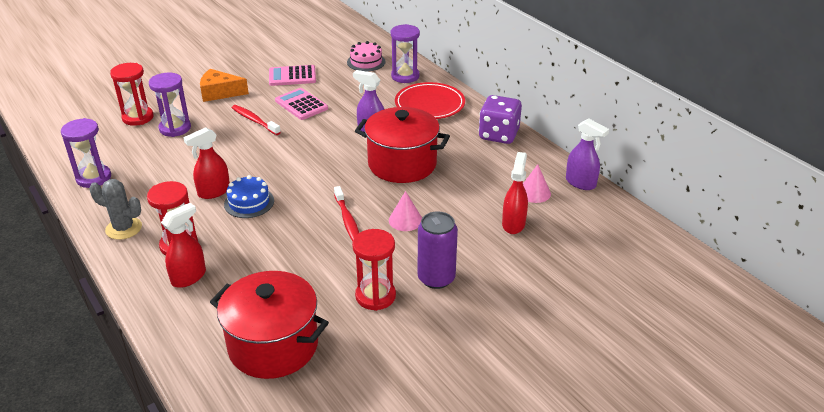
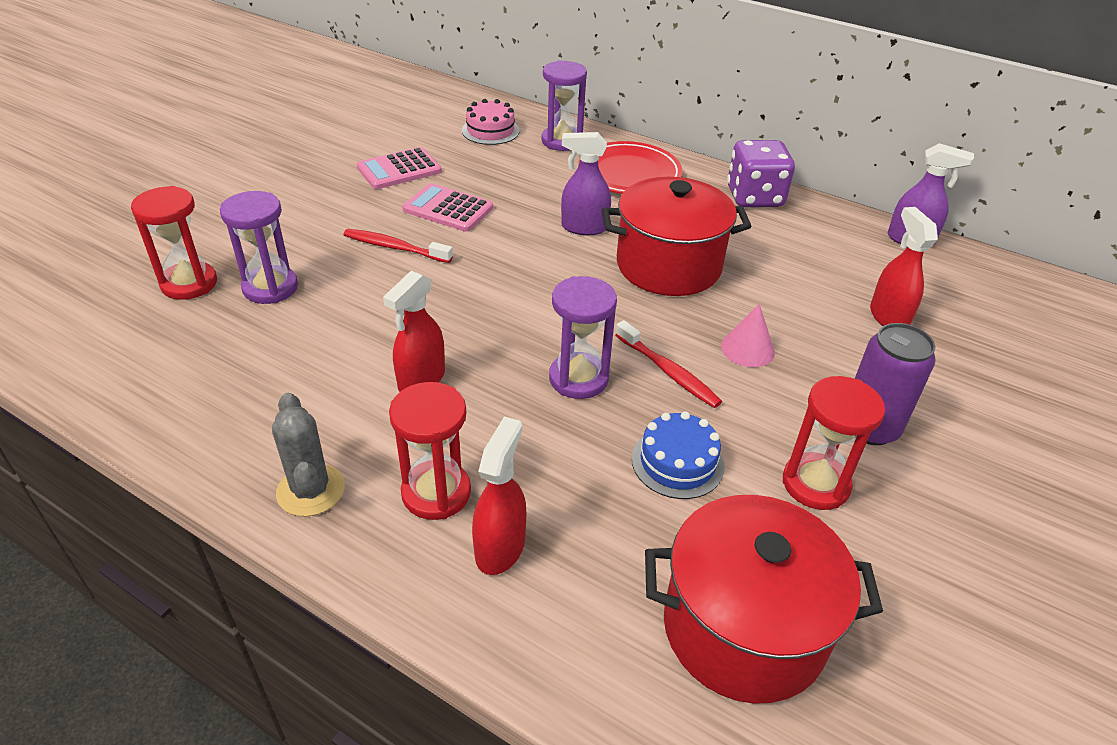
camera: 25 degrees left, 5 degrees up
purple hourglass [61,118,111,188] -> purple hourglass moved to [549,276,617,399]
grey cactus [89,179,142,240] -> grey cactus turned 75 degrees clockwise [272,393,345,517]
orange cheese [200,69,249,102] -> none
blue cake [224,175,274,218] -> blue cake moved to [632,411,724,499]
pink cone [523,164,551,203] -> none

